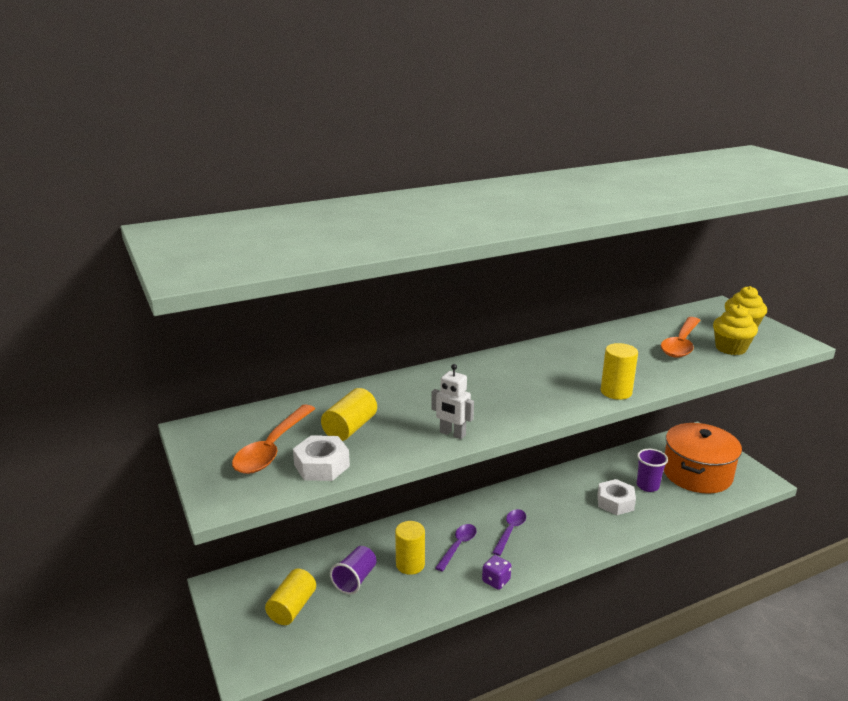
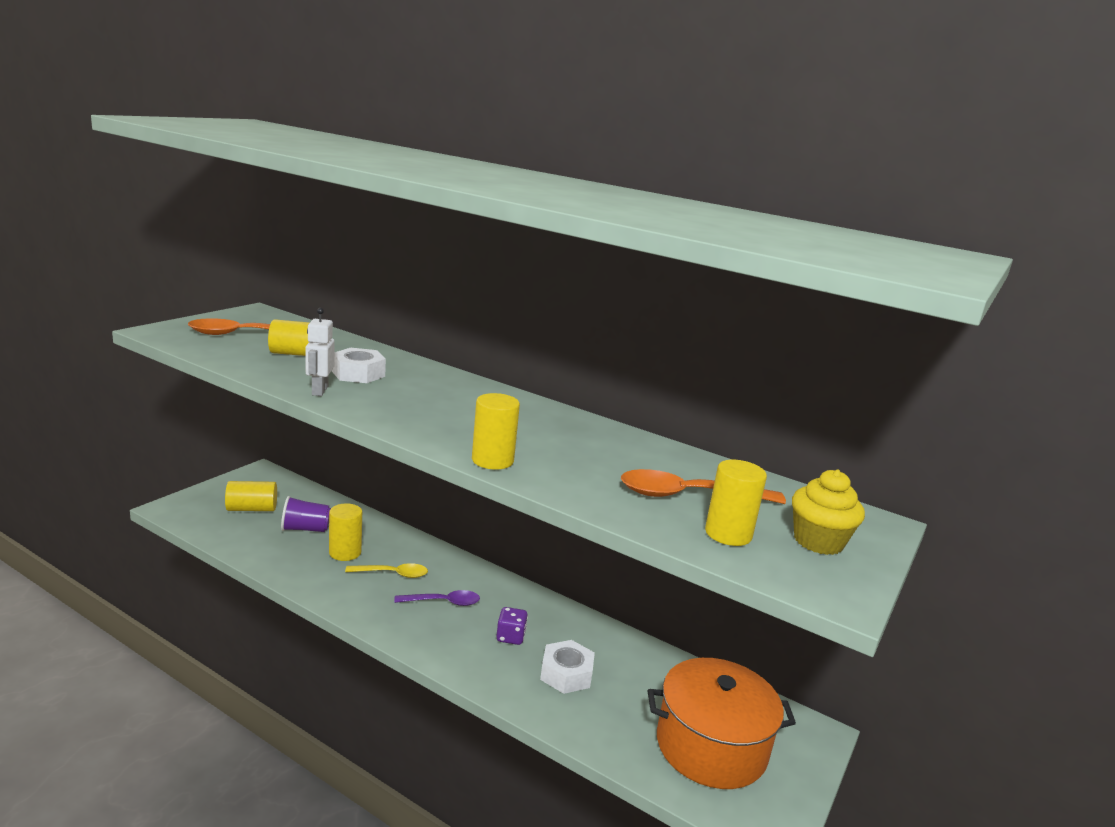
camera: 55 degrees right, 5 degrees down
white nut [293,435,350,481] -> white nut moved to [332,348,386,383]
purple spoon [435,524,477,572] -> yellow spoon [345,563,428,578]
purple dice [482,555,511,590] -> purple dice moved to [496,607,528,645]
purple cup [637,449,668,492] -> none
yellow cupcake [713,304,758,355] -> yellow cylinder [705,460,767,546]

